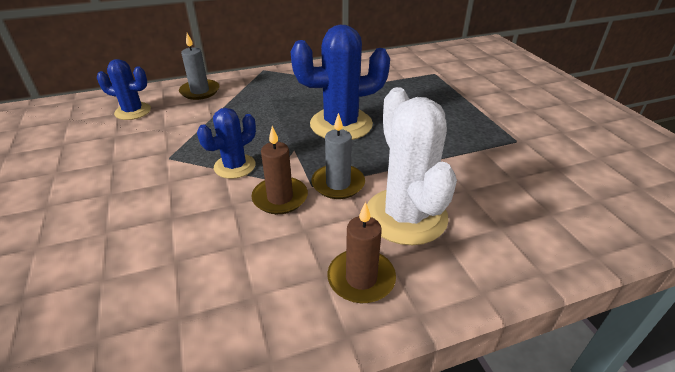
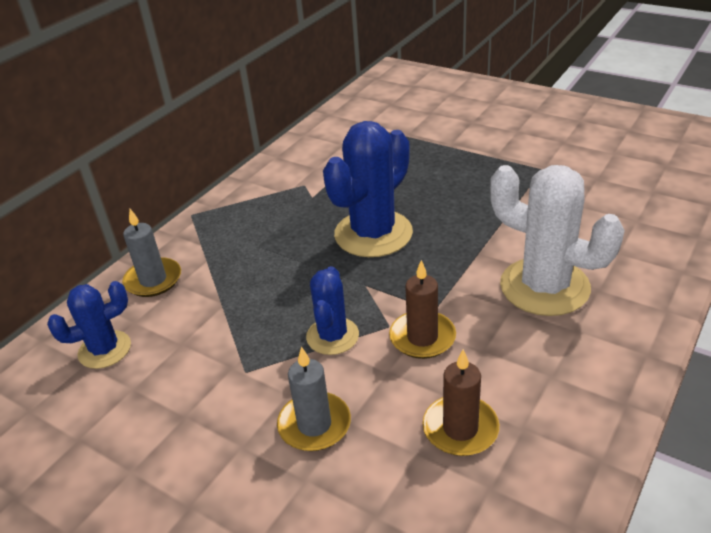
camera: 35 degrees left, 0 degrees up
grey candle [311,113,365,199] -> grey candle moved to [277,346,351,451]
brown candle [327,202,396,303] -> brown candle moved to [423,349,499,456]

